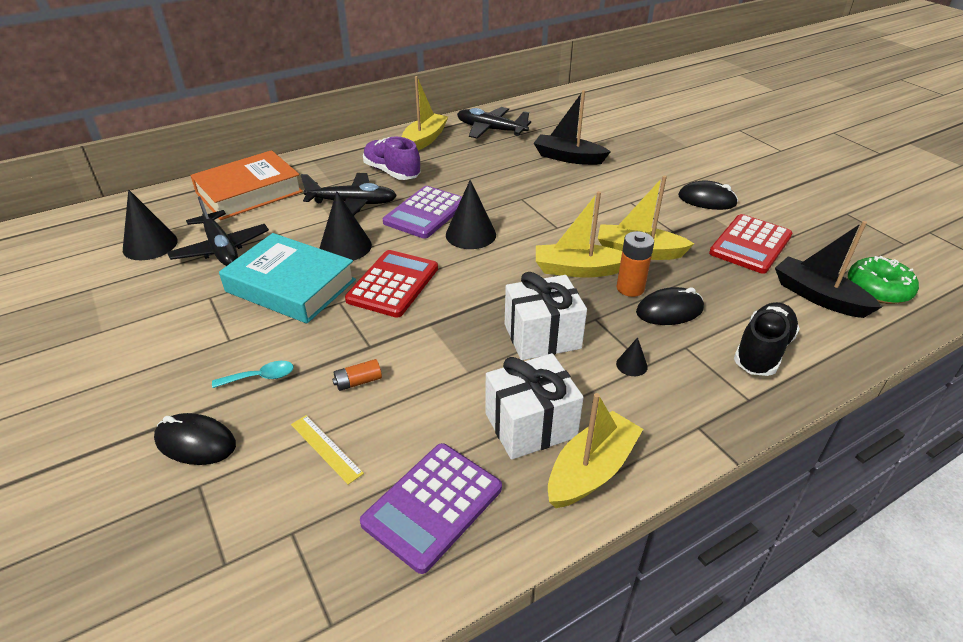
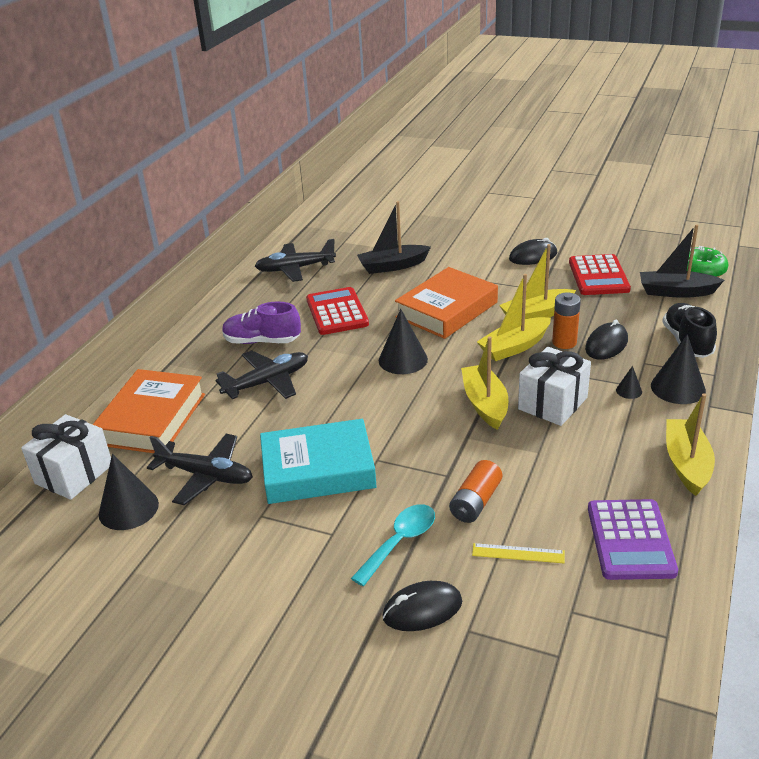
camera: 35 degrees left, 5 degrees down
turquoise spoon [212,361,294,388] -> turquoise spoon [351,504,435,586], size x1.54
black cone [319,191,372,261] -> black cone moved to [651,334,706,404]
orange battery [332,359,382,391] -> orange battery [449,460,502,523], size x1.60
red calculator [345,250,438,317] -> red calculator moved to [306,287,369,335]
purple calculator [383,186,462,239] -> none
yellow boat [402,76,448,150] -> yellow boat moved to [461,336,508,430]
white gift [485,353,584,460] -> white gift moved to [21,414,111,500]
none -> orange book [395,267,498,339]

